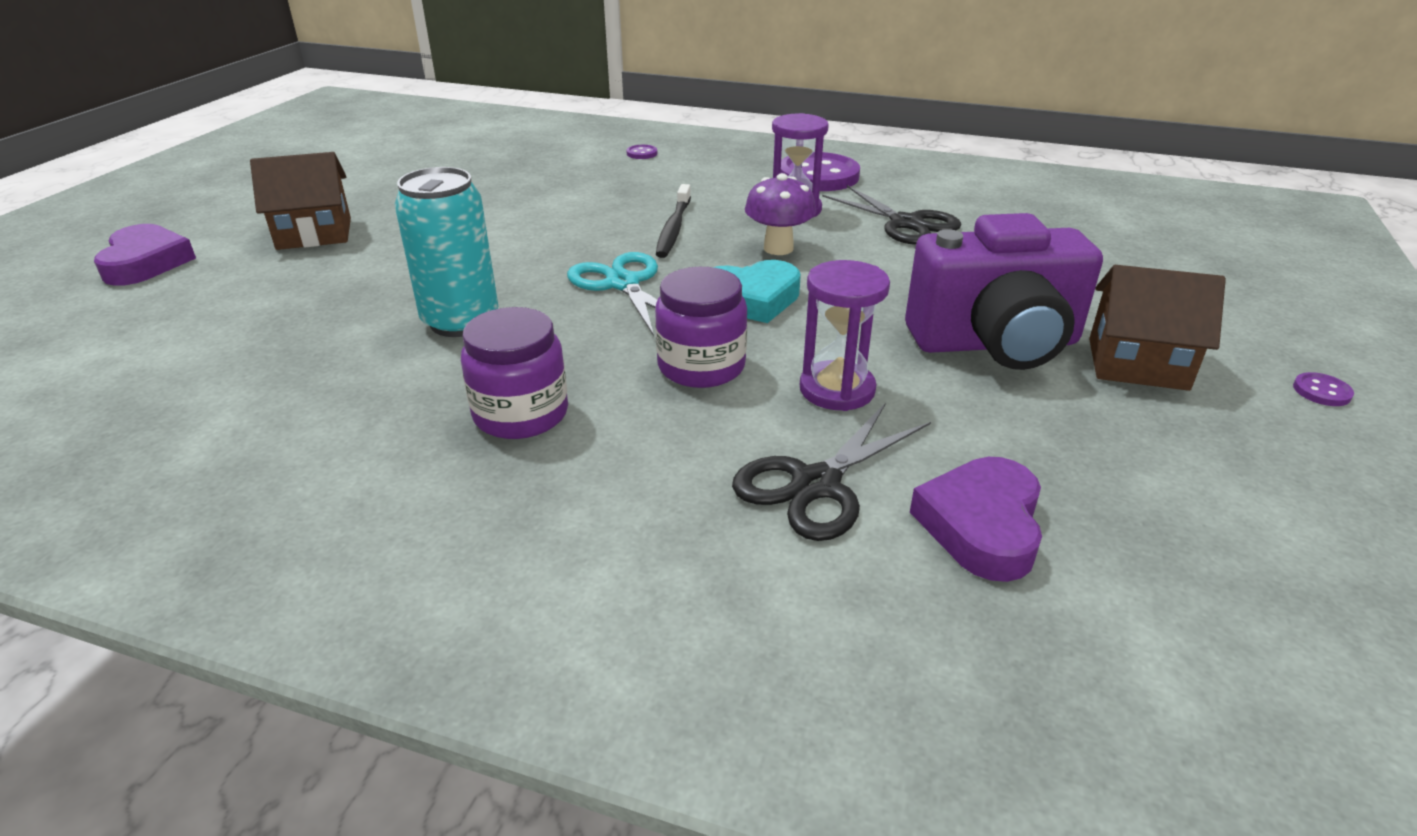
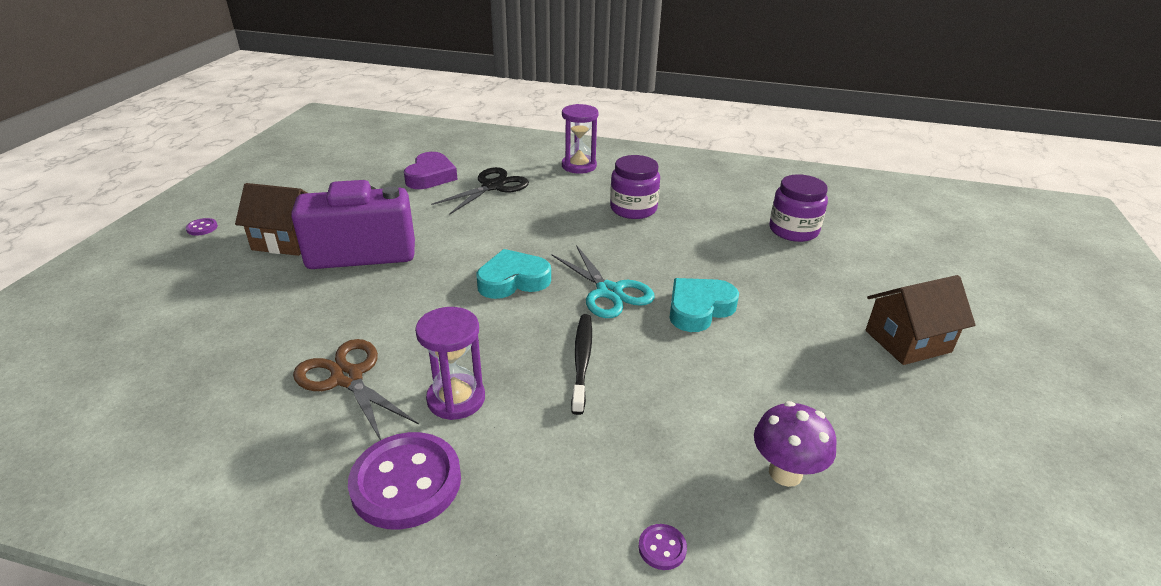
camera: 175 degrees right, 0 degrees up
purple heart [94,224,196,286] -> none
turquoise can [395,167,498,337] -> none
purple jar [655,267,747,388] -> purple jar moved to [769,174,828,242]
purple mushroom [745,173,816,255] -> purple mushroom moved to [754,401,837,487]
purple hourglass [800,260,890,411] -> purple hourglass moved to [562,104,598,174]
black scissors [822,185,962,245] -> brown scissors [293,339,419,440]
none -> turquoise heart [669,278,739,332]

